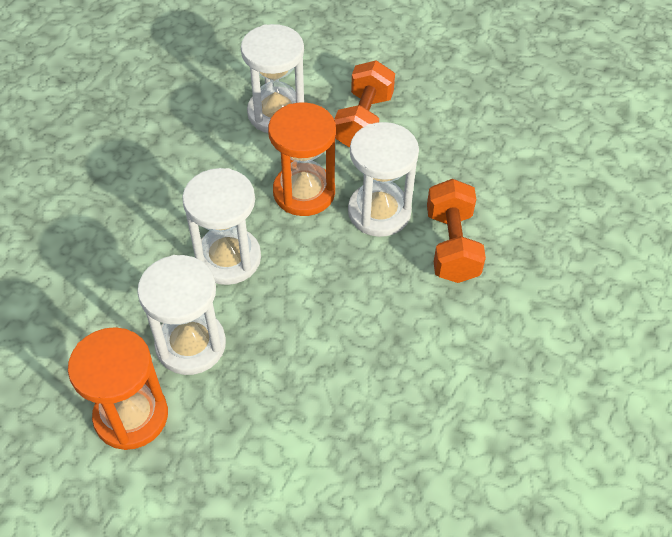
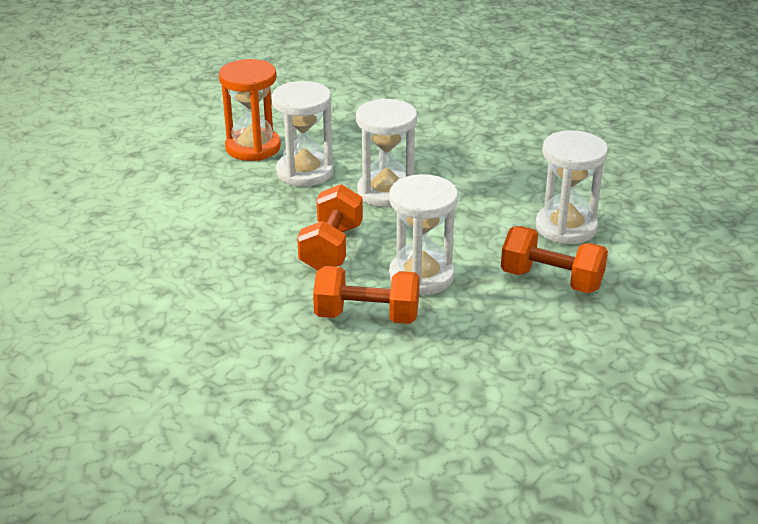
camera: 100 degrees right, 20 degrees down
orange hourglass [268,102,336,216] -> none
none -> orange dumbbell [297,184,363,271]

